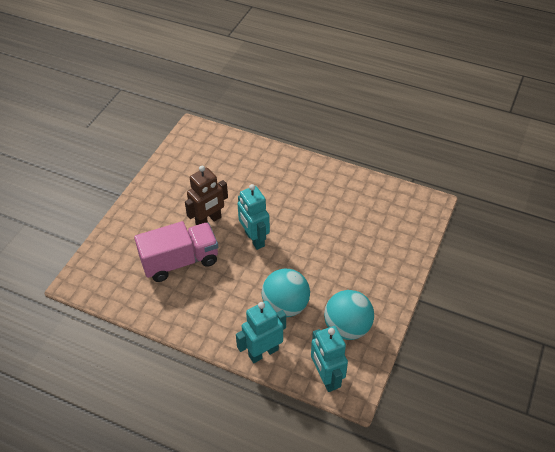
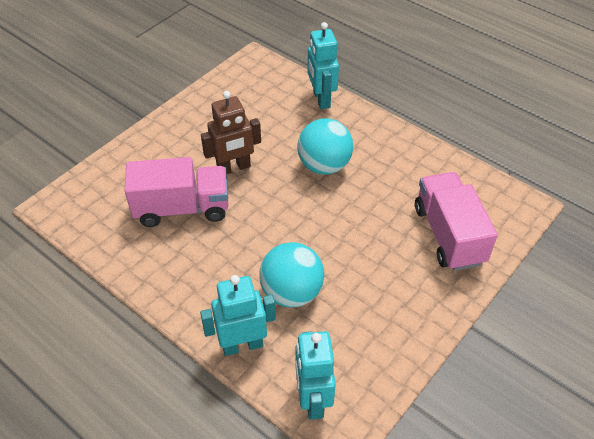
camera: 15 degrees right, 0 degrees up
turquoise robot [237,184,270,250] -> turquoise robot moved to [307,22,339,109]
turquoise ball [324,290,374,340] -> turquoise ball moved to [297,118,353,175]
none -> pink truck [415,172,498,271]

